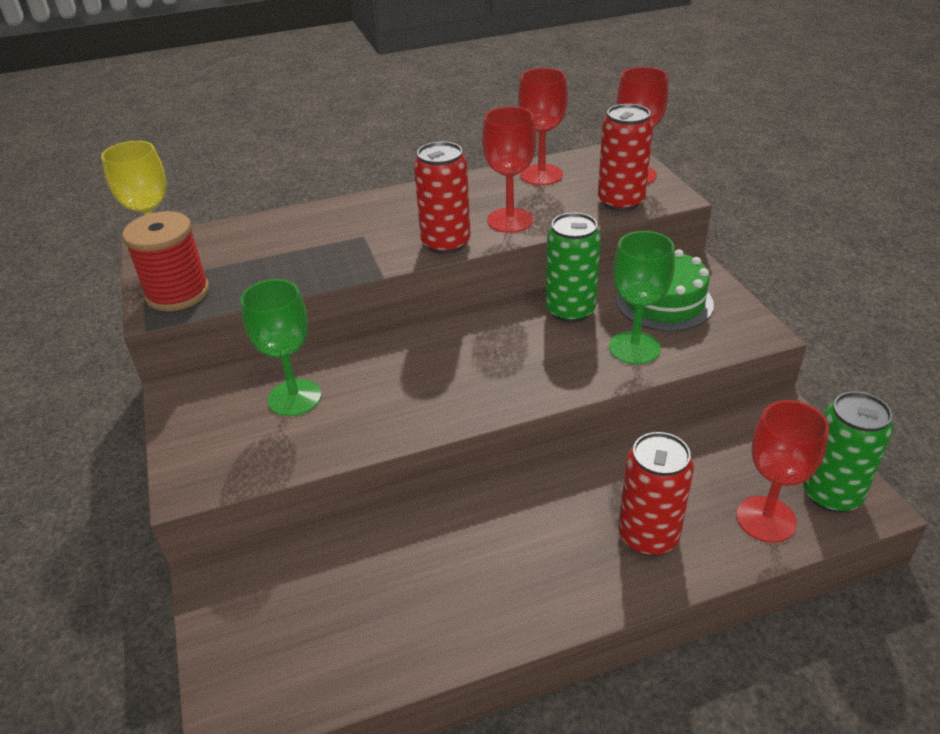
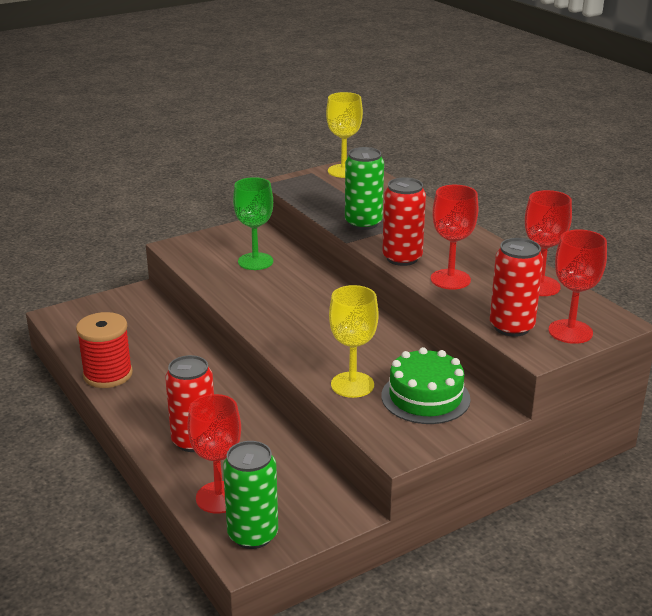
camera: 75 degrees right, 10 degrees down
red spool [122,211,210,311] -> red spool moved to [76,312,133,388]
green can [546,213,601,323] -> green can moved to [345,147,384,230]
green goblet [609,231,675,364] -> yellow goblet [329,285,379,398]

